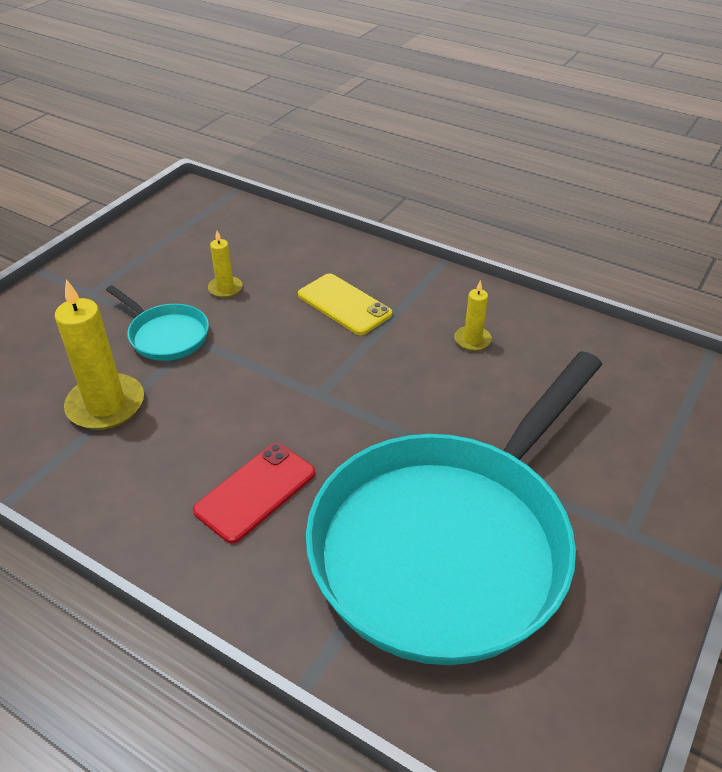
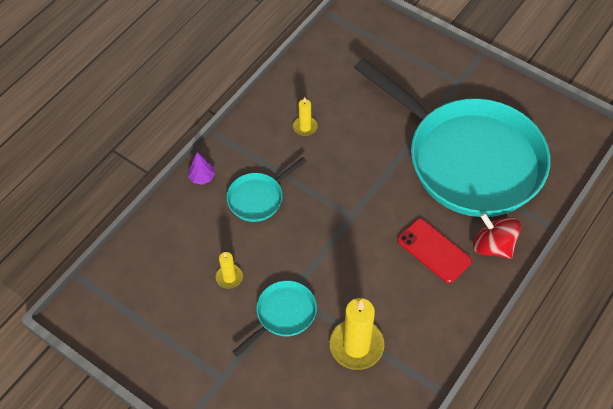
camera: 85 degrees left, 15 degrees up
yellow phone [298,273,392,335] -> turquoise pan [226,157,307,222]
none -> purple tree [188,152,215,185]
none -> red spinning top [473,212,521,259]

